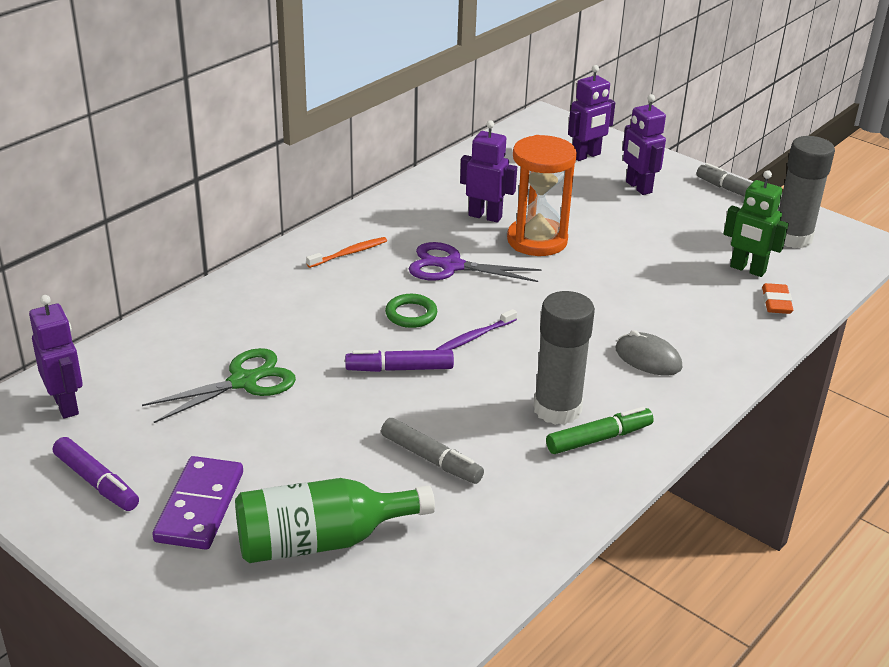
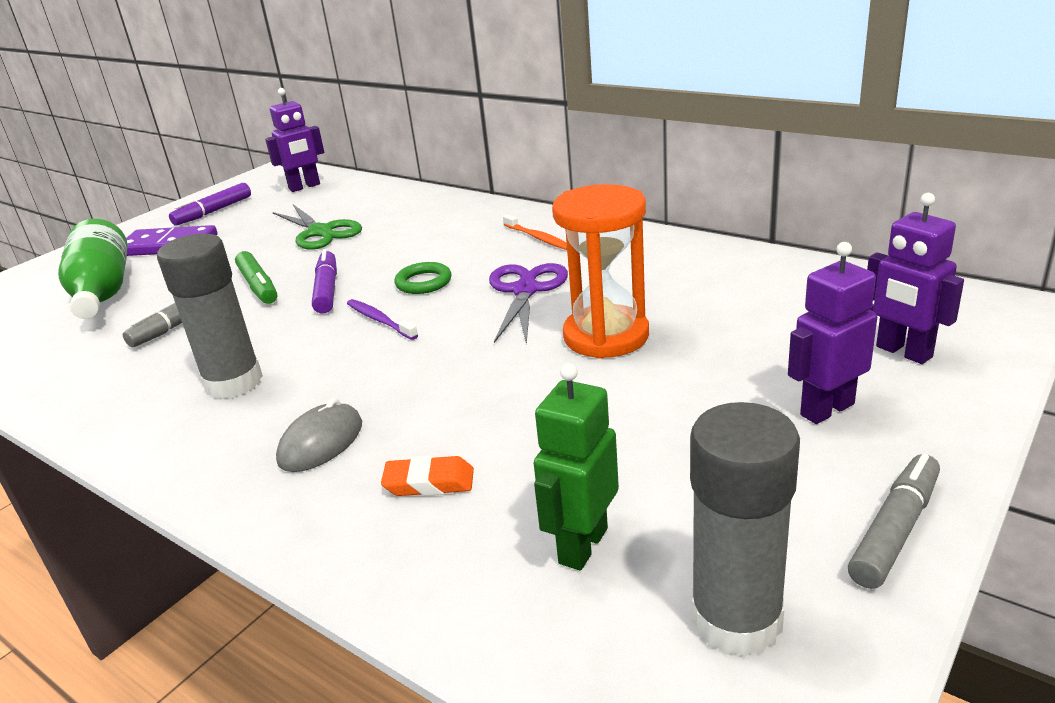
camera: 90 degrees right, 5 degrees down
purple robot [460,120,517,223] -> none
green marker [546,407,654,454] -> green marker moved to [235,251,277,304]
orange eraser [762,283,793,314] -> orange eraser moved to [381,456,474,496]

